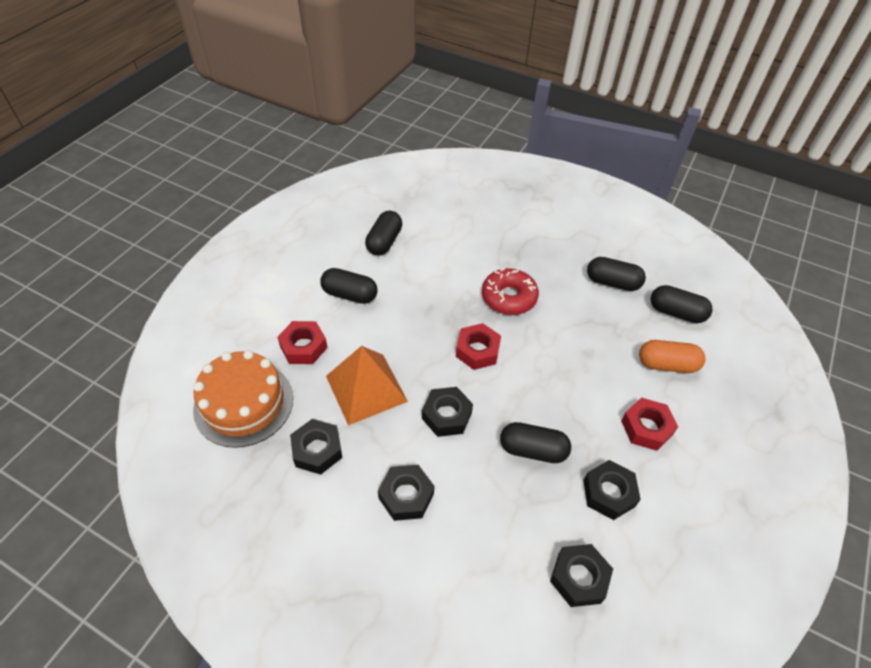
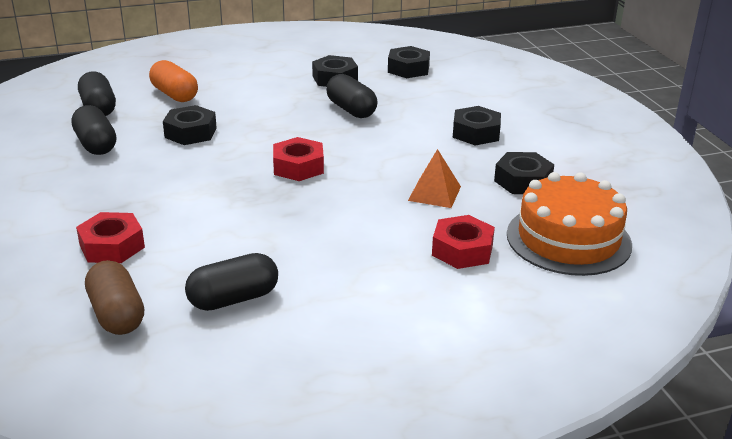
camera: 135 degrees left, 20 degrees down
black capsule [320,268,378,304] -> none
orange pyramid [326,346,408,425] -> orange pyramid [408,149,461,208], size x0.58
black nut [422,387,473,437] -> black nut moved to [163,105,217,145]
red donut [482,268,539,315] -> none
red nut [621,398,678,451] -> red nut moved to [76,212,145,263]
none -> brown capsule [85,260,144,335]

